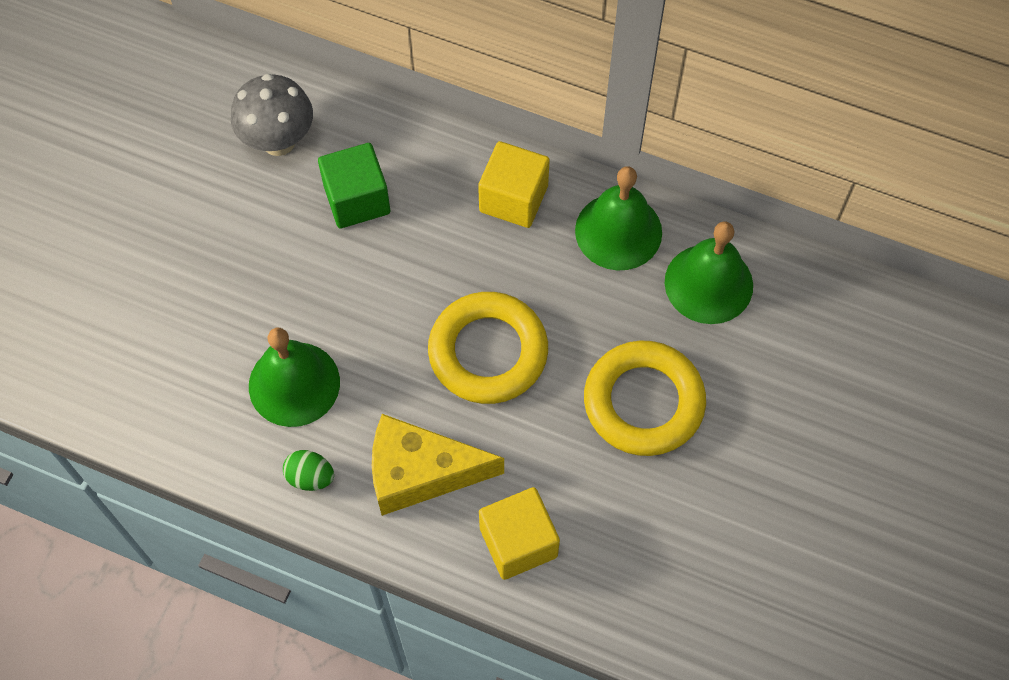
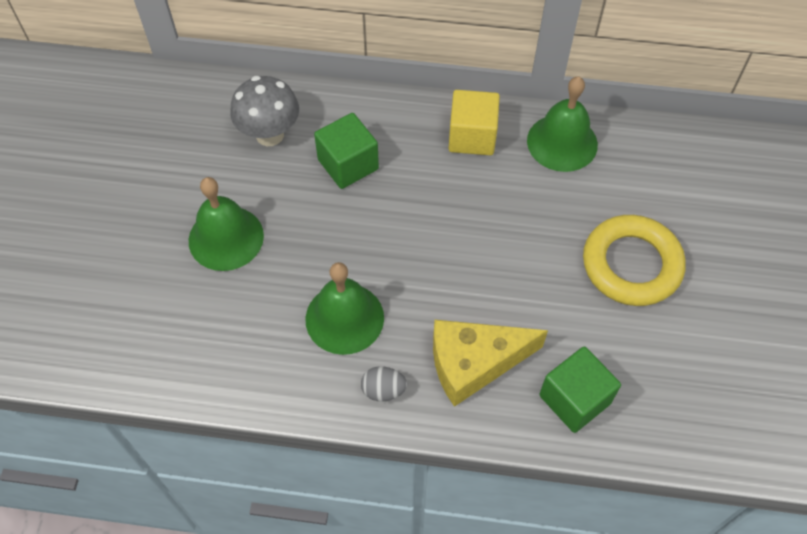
camera: 15 degrees left, 5 degrees down
green egg [283,450,334,491] -> grey egg [361,366,407,401]
yellow ring [428,292,548,404] -> none
yellow cube [479,487,560,580] -> green cube [539,346,621,433]
green bell [665,222,753,324] -> green bell moved to [189,177,264,271]

